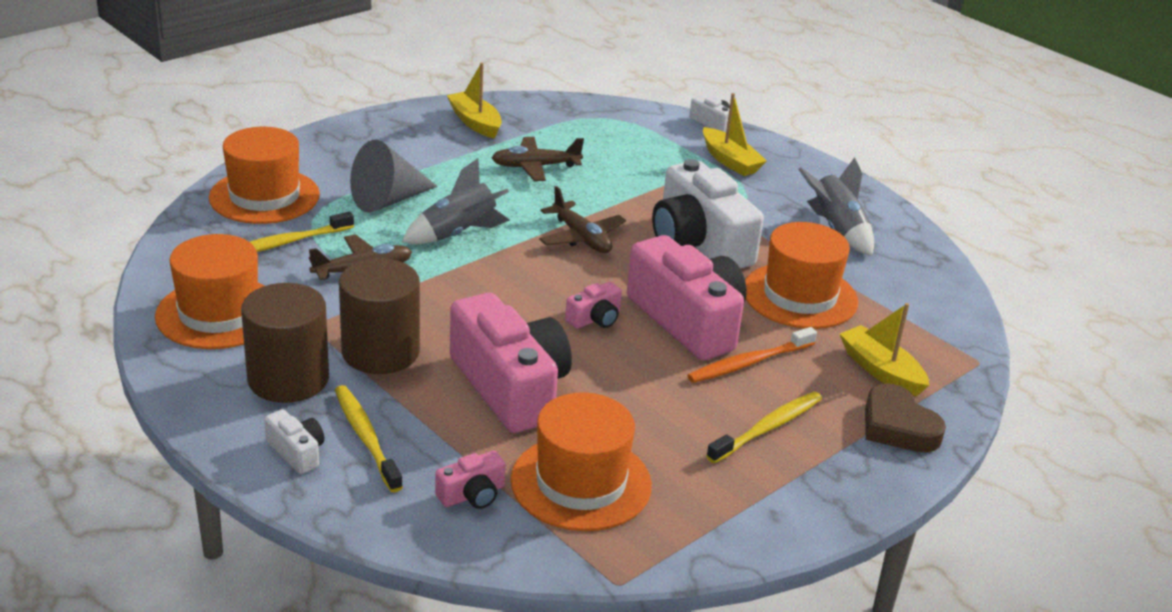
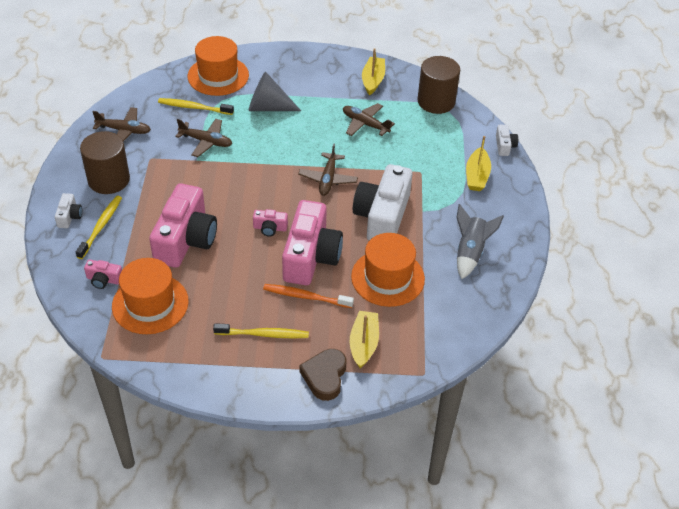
camera: 45 degrees right, 15 degrees up
orange hat [155,234,265,349] -> brown plane [92,107,151,141]
brown cylinder [339,258,420,374] -> brown cylinder moved to [417,56,460,114]
grey rocket [402,158,510,244] -> none

